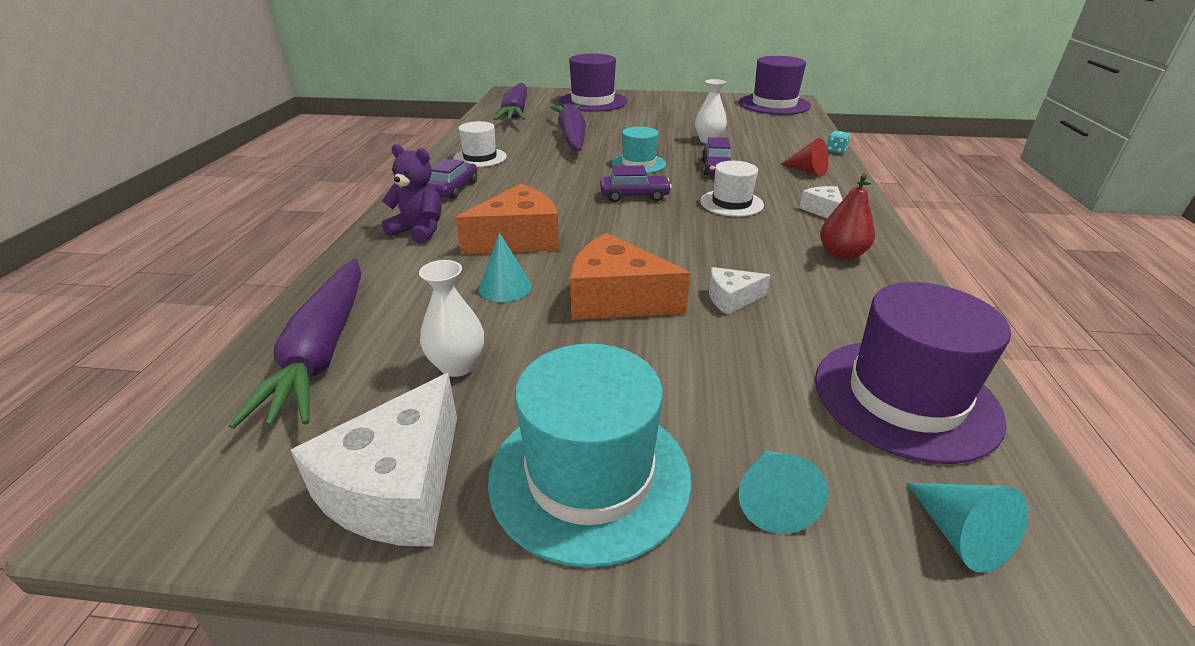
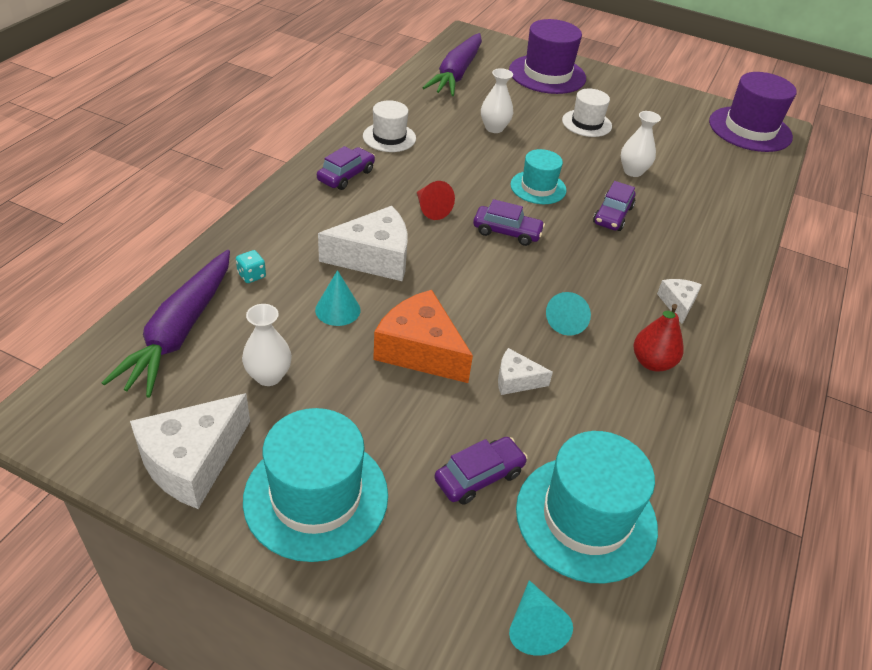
camera: 15 degrees right, 10 degrees up
purple teddy bear [382,144,442,244] -> none
orange cheese [455,184,559,255] -> white cheese [318,206,408,281]
purple carrot [550,105,586,151] -> white vase [481,68,513,133]
white hat [700,161,764,217] -> white hat moved to [562,89,612,137]
turquoise cone [739,451,828,534] -> turquoise cone moved to [546,292,591,336]
red cone [781,138,829,176] -> red cone moved to [417,181,455,220]
purple hat [815,282,1011,464] -> turquoise hat [516,431,658,583]
turquoise dice [827,131,851,154] -> turquoise dice moved to [236,250,266,283]
none -> purple car [434,437,528,504]

